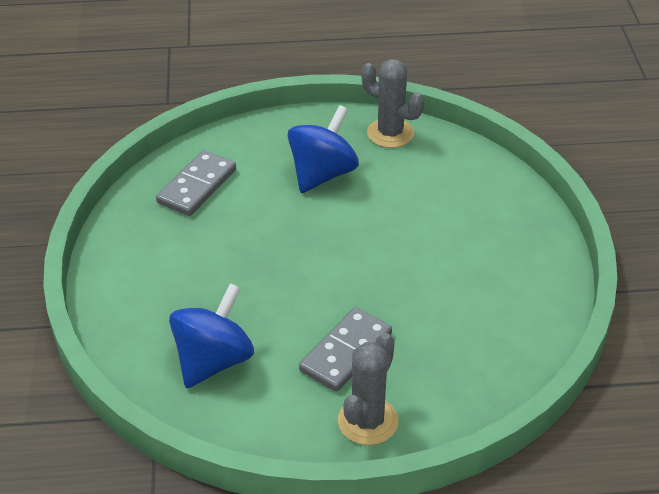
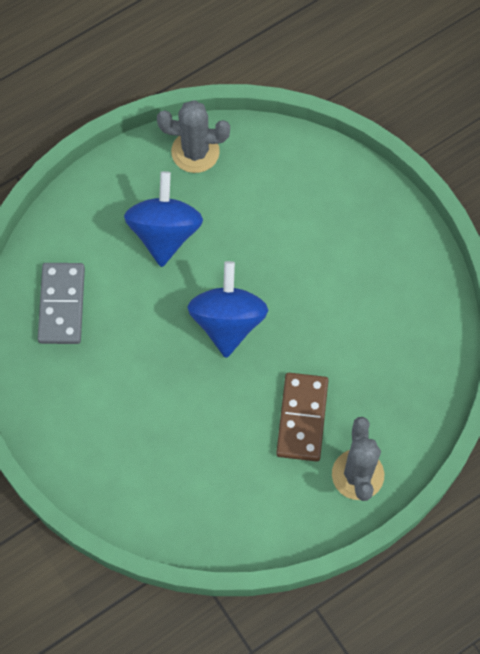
camera: 30 degrees left, 25 degrees up
blue spinning top [169,283,254,388] -> blue spinning top moved to [187,261,268,358]
grey domino [299,307,392,392] -> brown domino [276,373,328,462]

